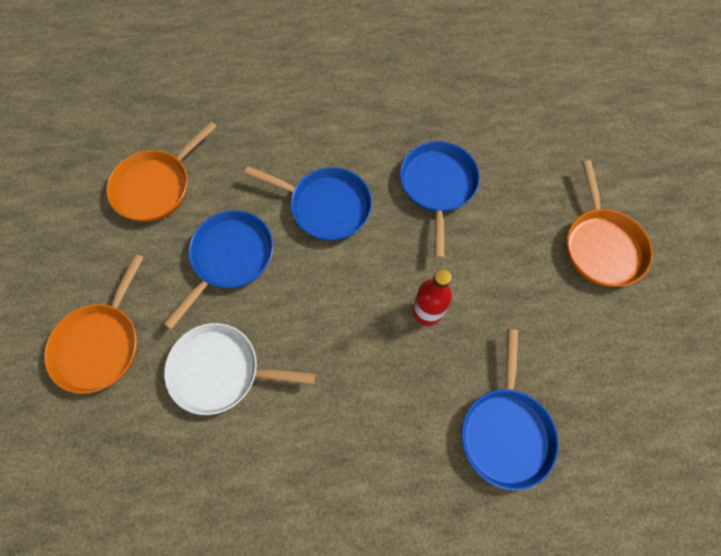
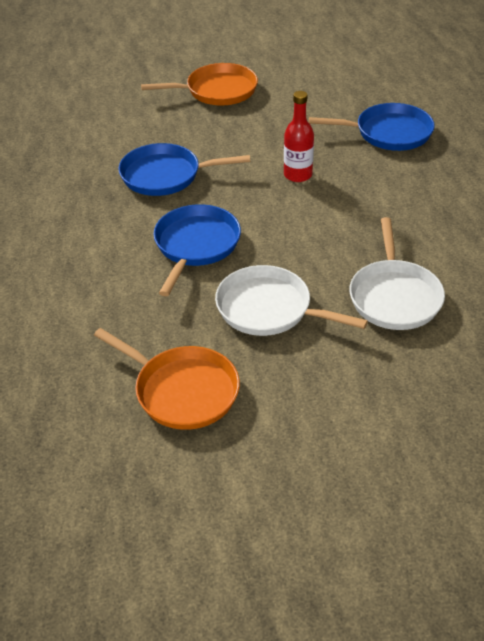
camera: 95 degrees left, 25 degrees down
orange pan [44,254,144,394] -> none
blue pan [164,210,273,329] -> white pan [215,265,368,336]

